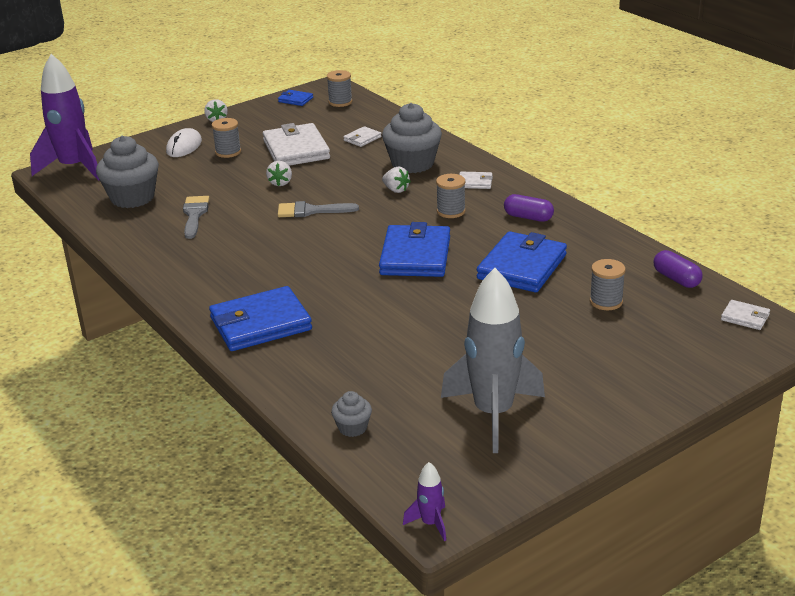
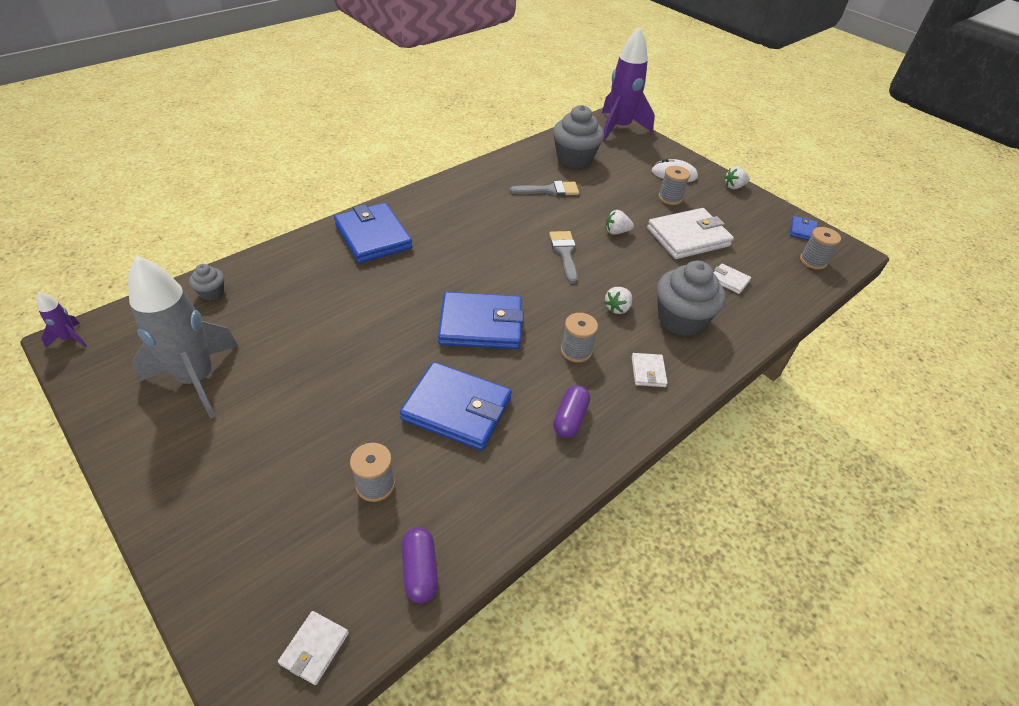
camera: 80 degrees right, 15 degrees up
purple capsule [654,250,703,288] -> purple capsule turned 60 degrees counterclockwise [402,527,438,603]

